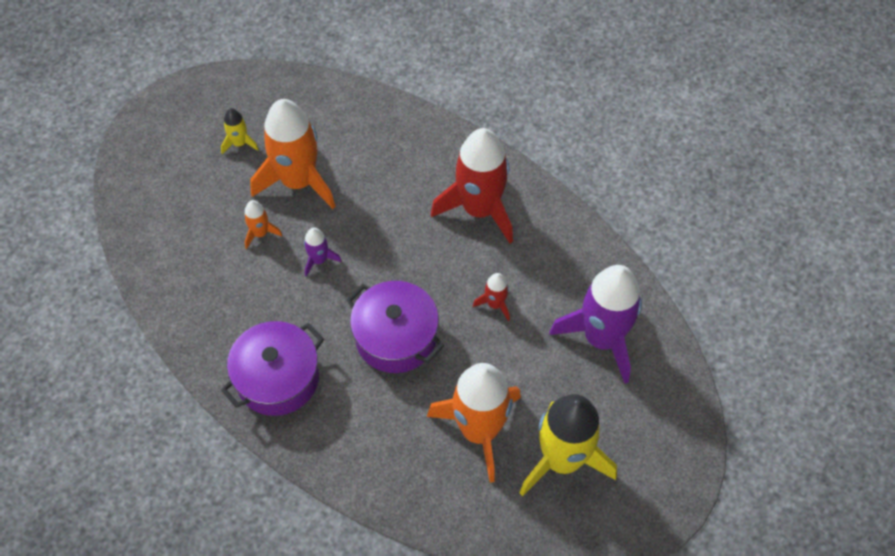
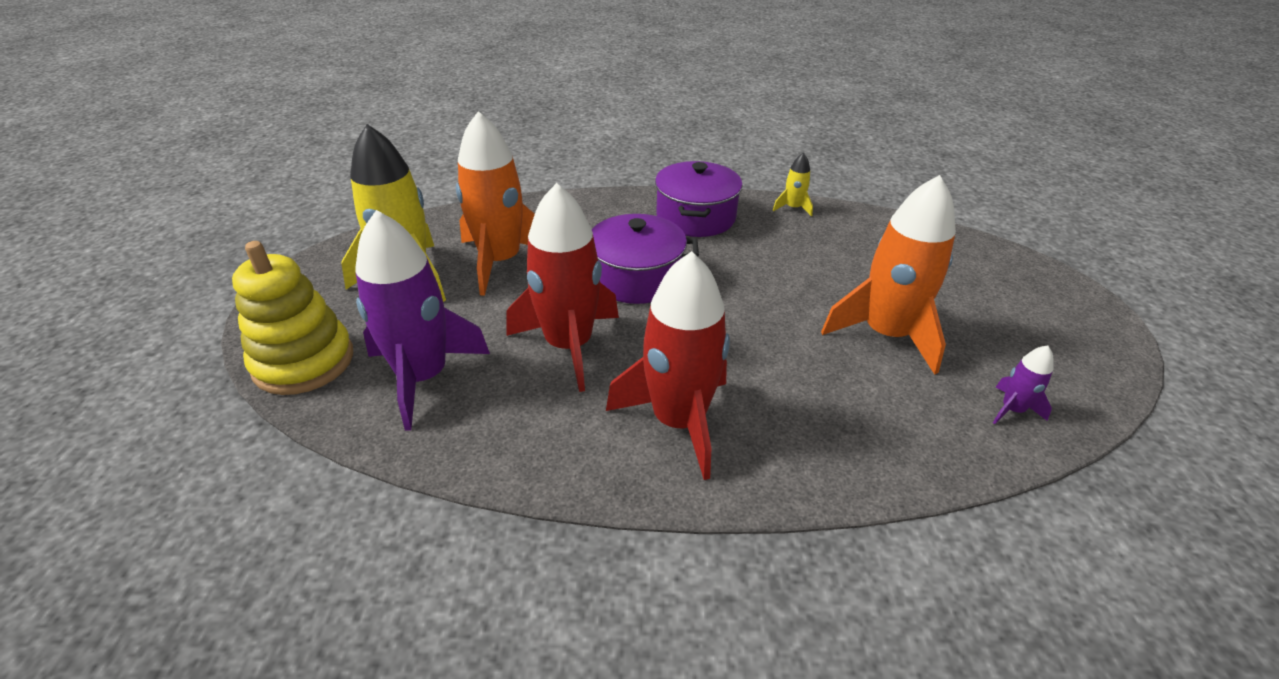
camera: 140 degrees right, 20 degrees down
yellow rocket [221,108,259,154] -> yellow rocket moved to [773,153,813,217]
orange rocket [244,200,282,249] -> none
purple rocket [304,228,341,277] -> purple rocket moved to [993,345,1054,424]
red rocket [473,273,510,321] -> red rocket [506,183,619,392], size x2.28
none -> yellow stacking toy [232,241,353,395]

